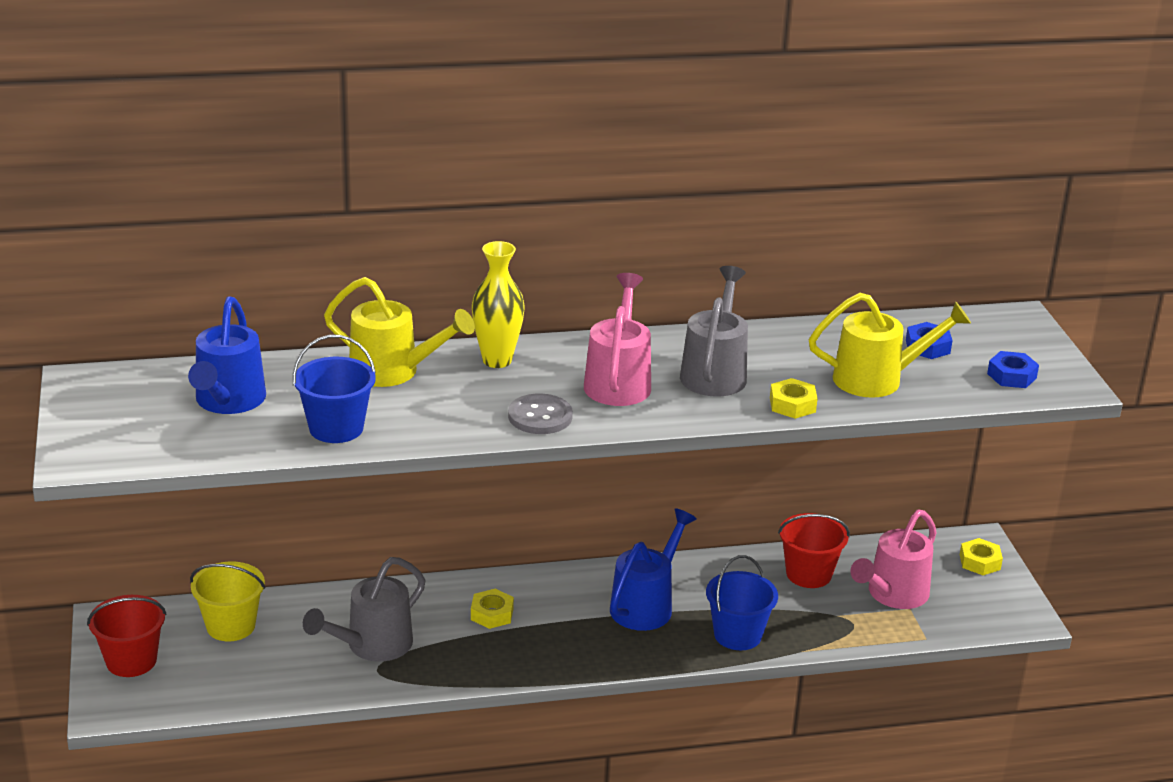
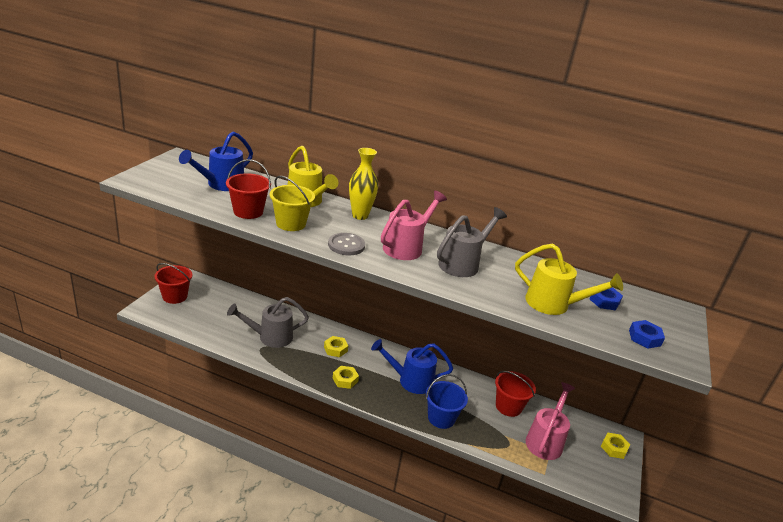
camera: 30 degrees right, 0 degrees up
yellow bucket [190,562,265,641] -> yellow bucket moved to [270,176,315,231]
blue bucket [293,335,376,443] -> red bucket [226,159,271,219]
blue watering can [610,508,697,631] -> blue watering can turned 150 degrees counterclockwise [371,339,453,394]
yellow nut [770,378,818,419] -> yellow nut moved to [333,366,359,389]
pink watering can [850,509,937,609] -> pink watering can turned 135 degrees clockwise [526,382,575,460]

